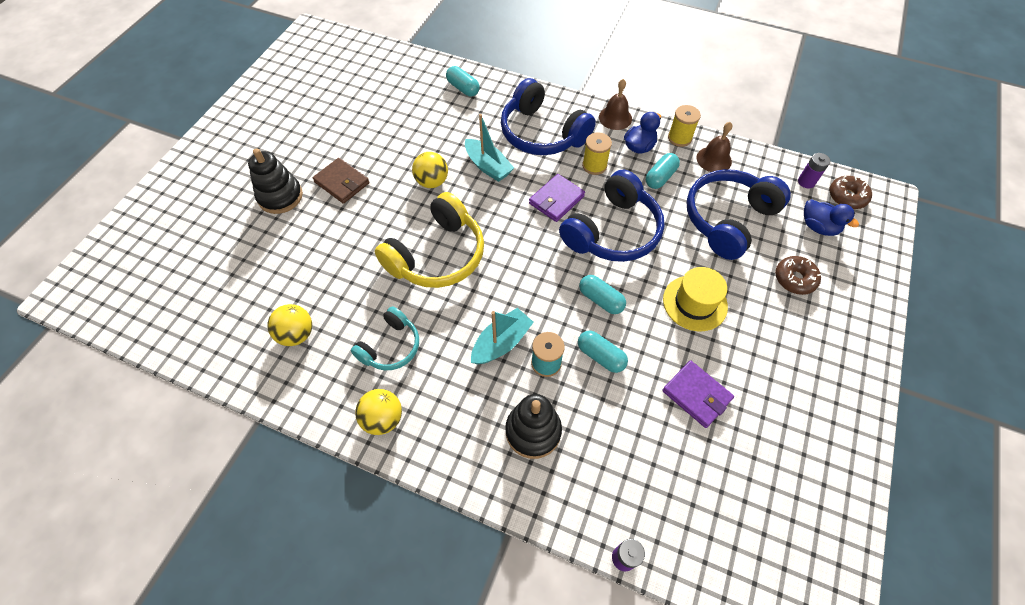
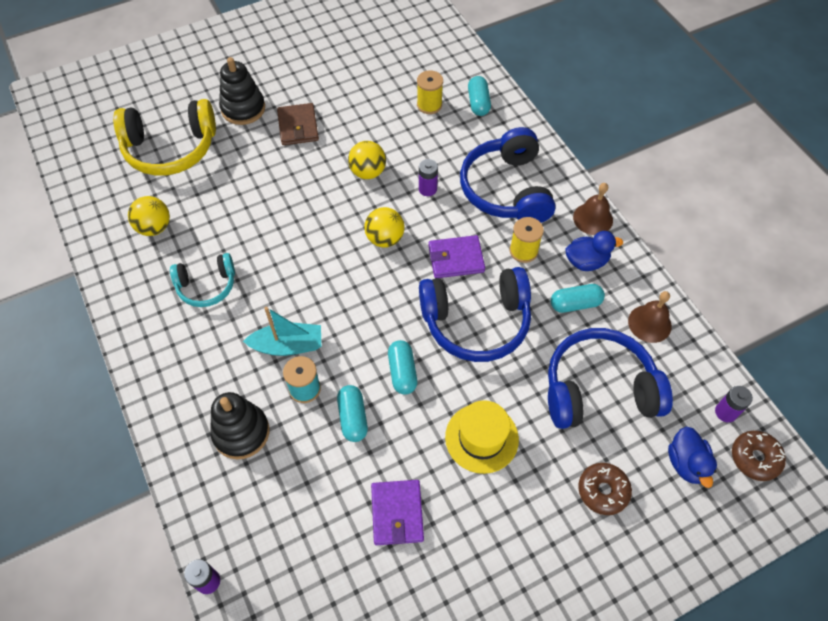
camera: 40 degrees right, 0 degrees up
yellow ball [355,389,402,435] -> yellow ball moved to [364,207,404,247]
yellow headphones [375,192,484,288] -> yellow headphones moved to [113,99,216,176]
turquoise boat [465,114,514,182] -> purple battery [419,159,438,196]
yellow spool [668,105,701,147] -> yellow spool moved to [417,71,443,114]

